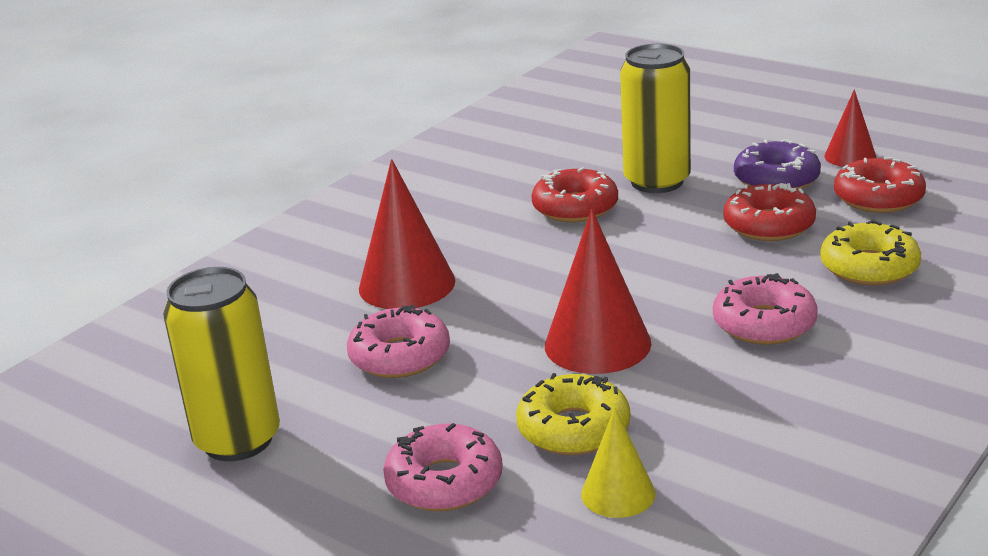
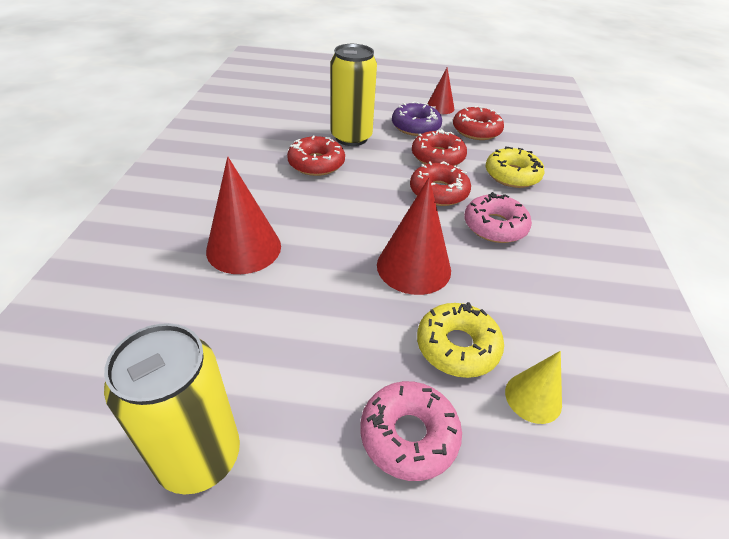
camera: 35 degrees left, 15 degrees up
pink donut [347,304,450,378] -> none
none -> red donut [410,161,471,206]

